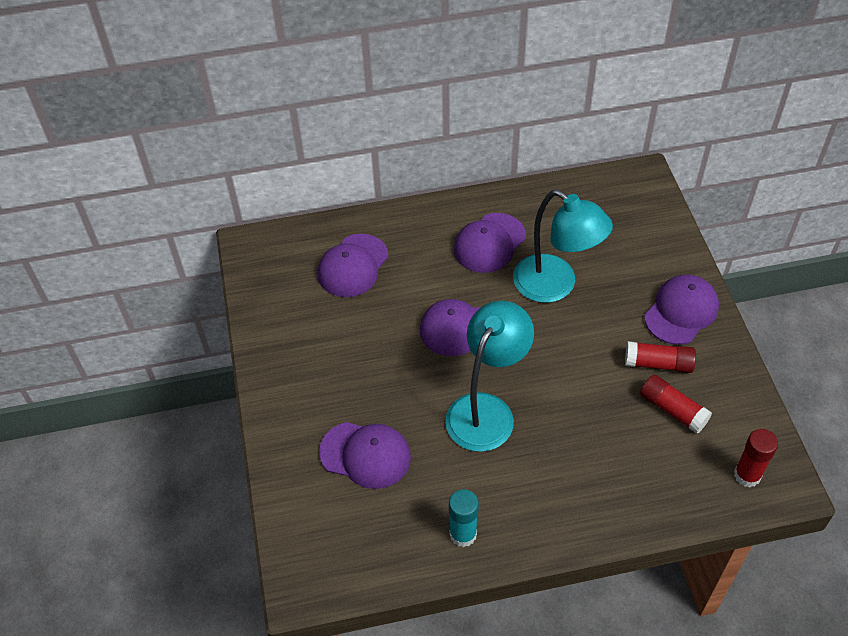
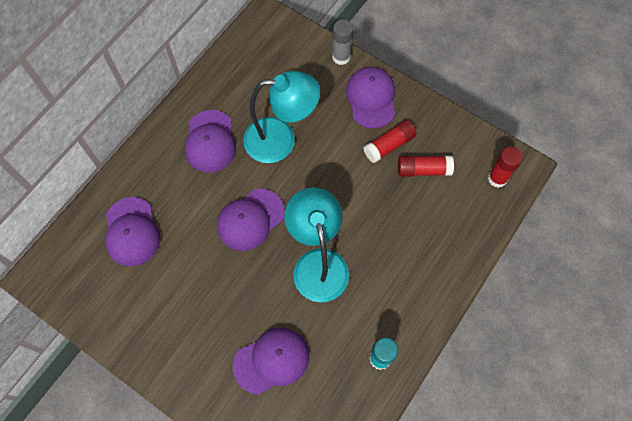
camera: 45 degrees left, 15 degrees up
none -> grey glue stick [332,19,353,65]

